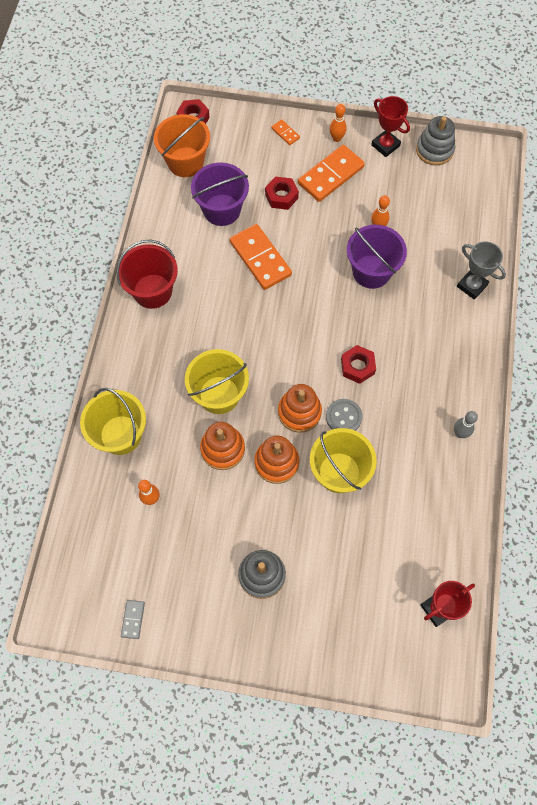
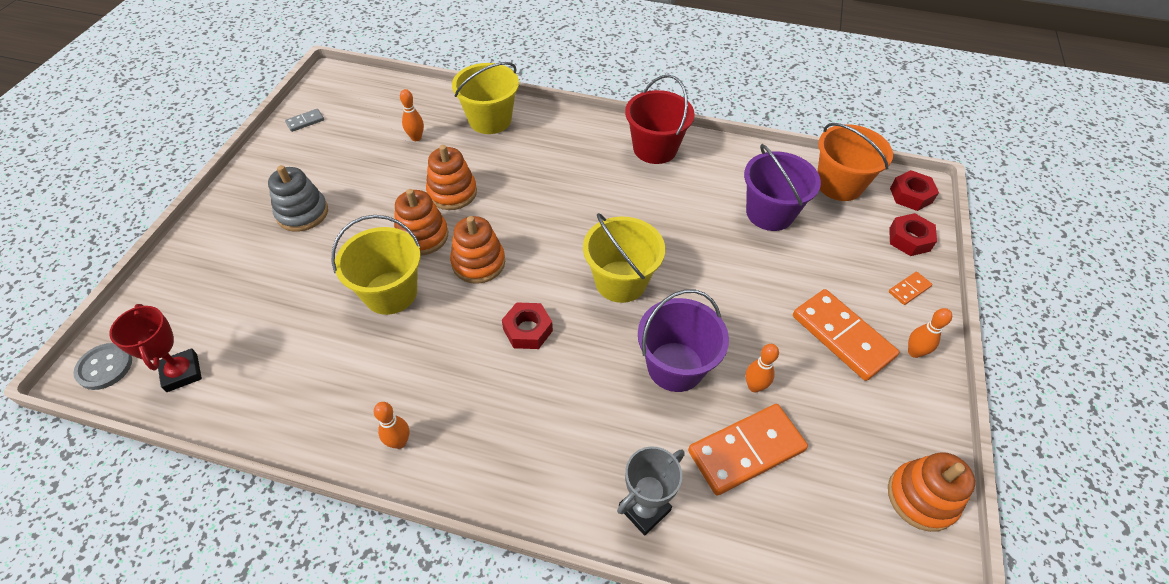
camera: 95 degrees right, 15 degrees down
grey domino [121,600,145,639] -> grey domino turned 45 degrees counterclockwise [285,109,324,132]
yellow bucket [185,349,249,414] -> yellow bucket moved to [583,213,665,303]
orange domino [230,224,292,290] -> orange domino moved to [688,404,808,495]
red nut [265,176,299,210] -> red nut moved to [889,213,937,256]
grey button [326,399,362,431] -> grey button moved to [73,343,132,390]
red trophy [371,96,410,157] -> none
grey stacking toy [416,116,455,166] -> orange stacking toy [888,452,975,532]
grey bowling pin [454,411,478,438] -> orange bowling pin [374,402,409,449]

